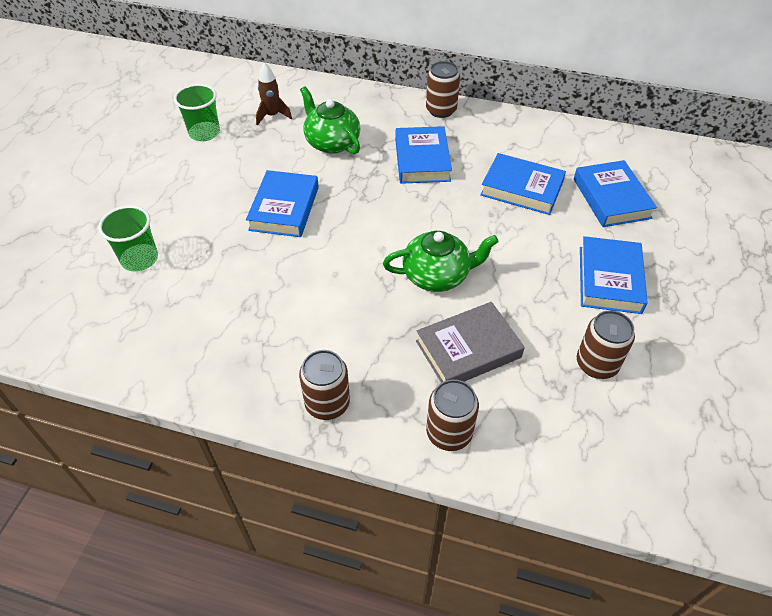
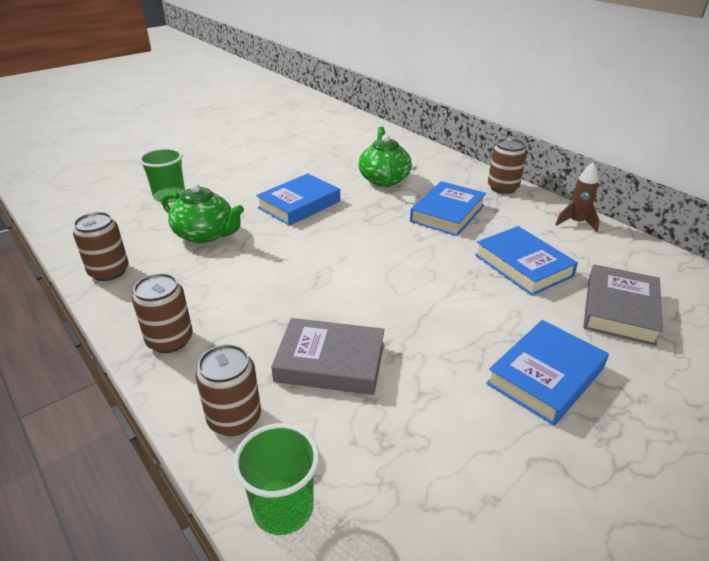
camera: 35 degrees right, 15 degrees down
green cup [174,84,220,141] -> green cup moved to [233,423,319,535]
brown rocket [256,62,292,125] -> brown rocket moved to [555,162,599,232]
green teapot [383,231,499,292] -> green teapot moved to [162,183,244,243]
blue book [574,160,657,227] -> grey book [583,264,663,346]
brown can [577,310,635,379] -> brown can moved to [73,212,129,281]

